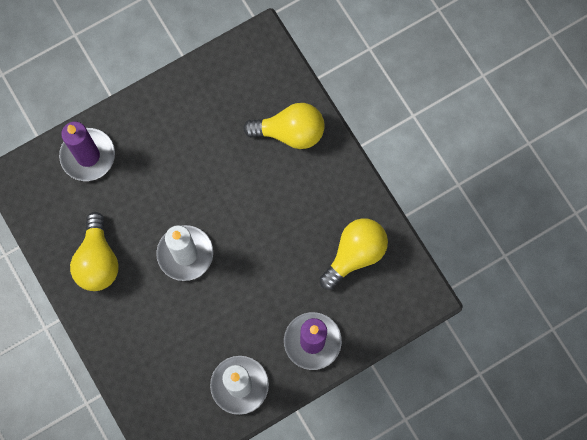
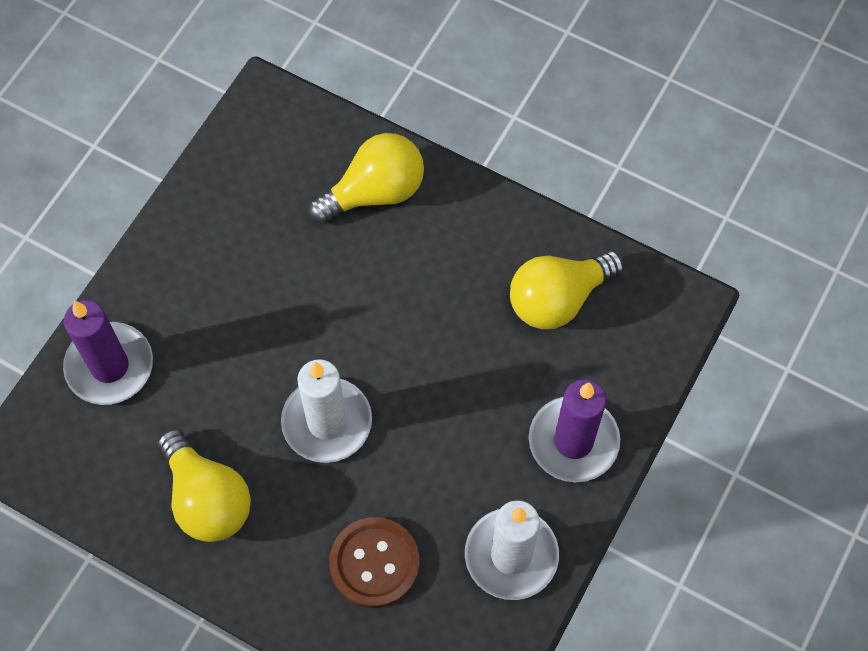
camera: 30 degrees left, 10 degrees down
yellow light bulb [320,218,388,290] -> yellow light bulb turned 135 degrees counterclockwise [510,251,624,329]
none -> brown button [329,517,420,608]

